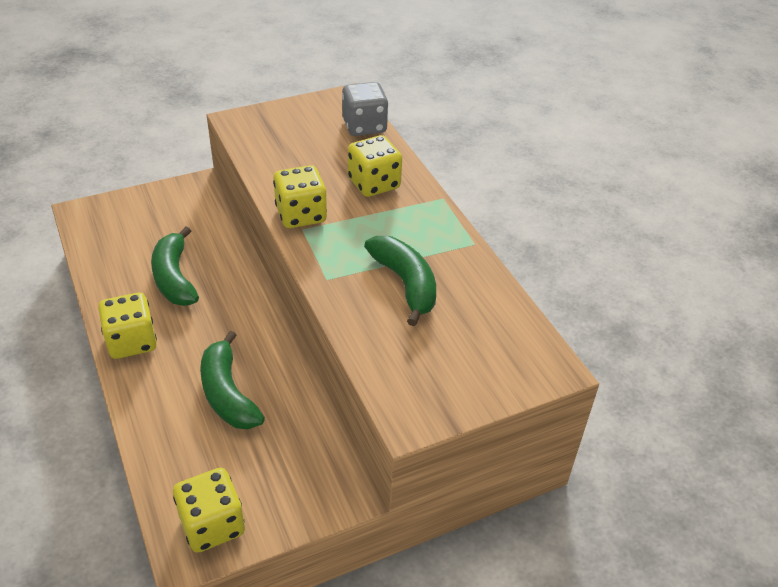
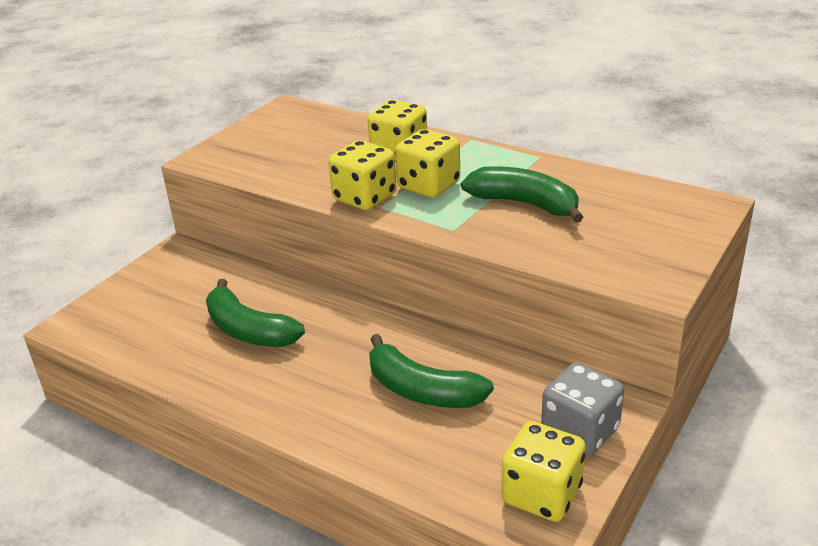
camera: 30 degrees left, 10 degrees down
yellow dice [99,293,157,359] -> yellow dice moved to [395,129,460,198]
grey dice [342,82,388,136] -> grey dice moved to [541,362,624,456]

